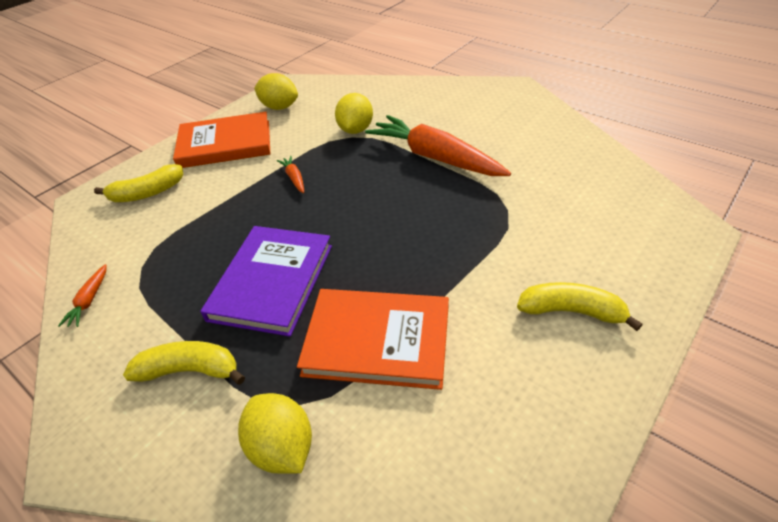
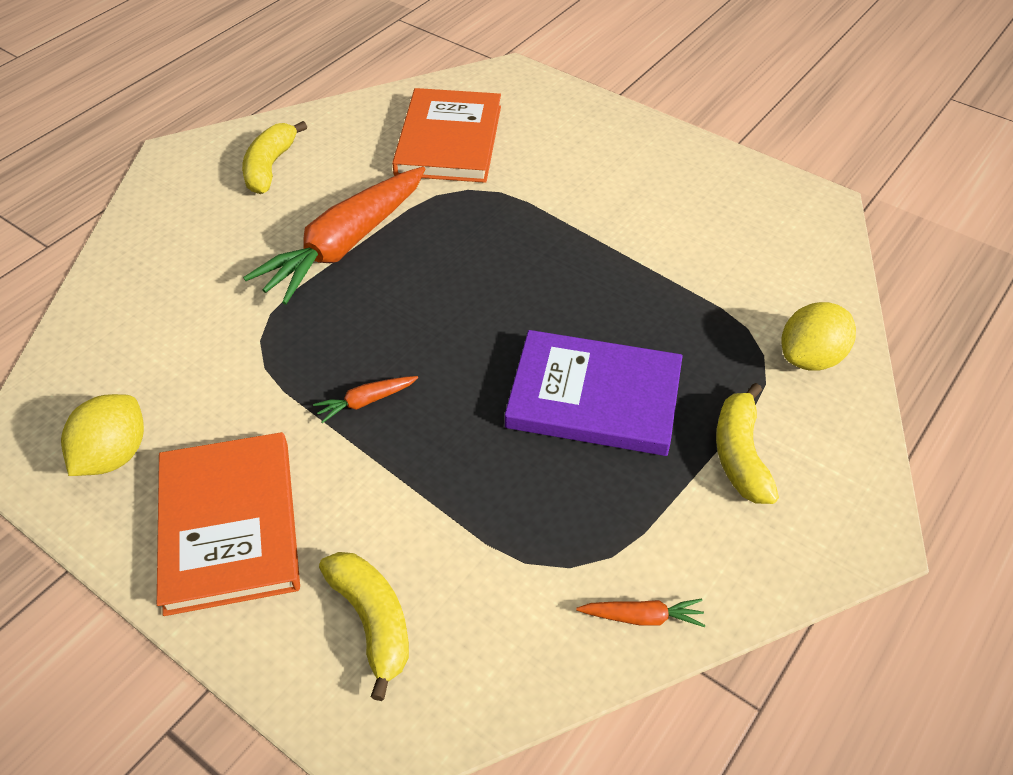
camera: 95 degrees left, 5 degrees up
orange book [297,289,449,390] -> orange book moved to [392,88,501,183]
yellow lemon [335,93,373,134] -> none
yellow banana [517,282,643,331] -> yellow banana moved to [242,121,307,194]

